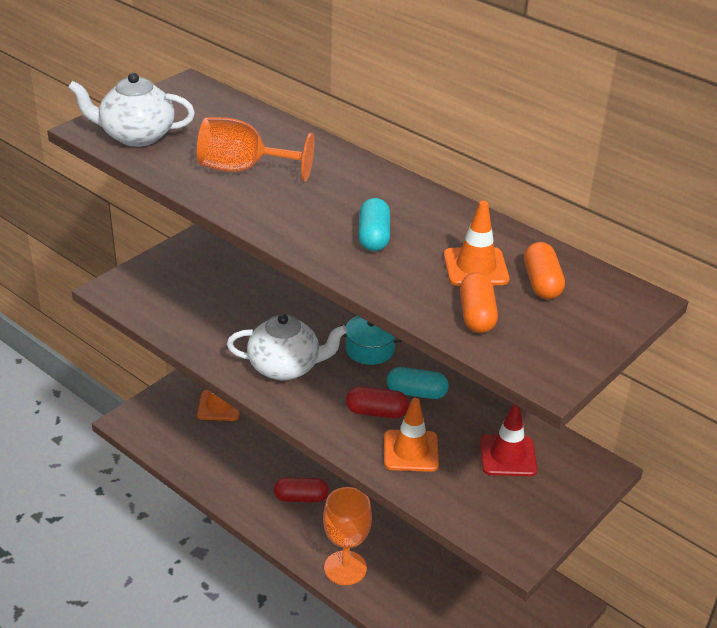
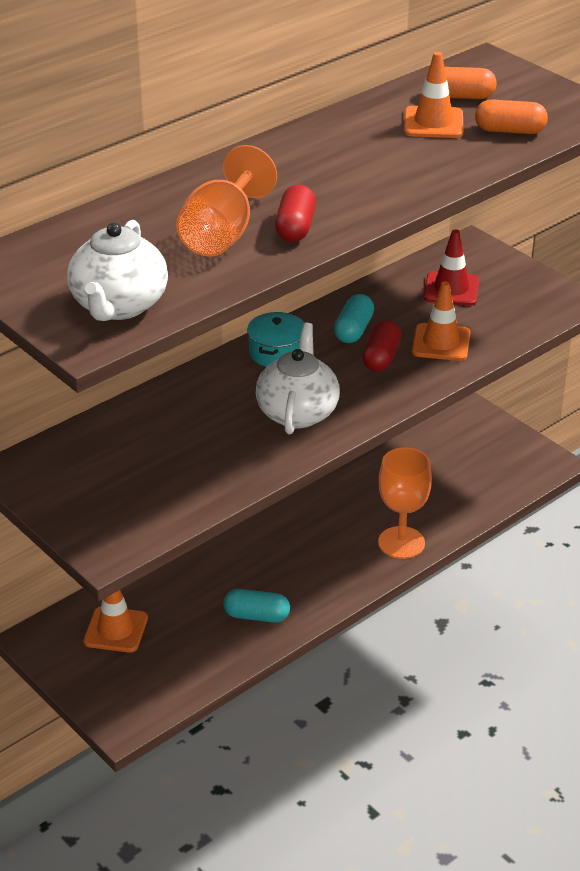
camera: 80 degrees left, 0 degrees up
red capsule [274,477,329,502] -> red capsule moved to [275,184,316,242]
turquoise capsule [359,198,390,251] -> turquoise capsule moved to [223,589,290,623]

